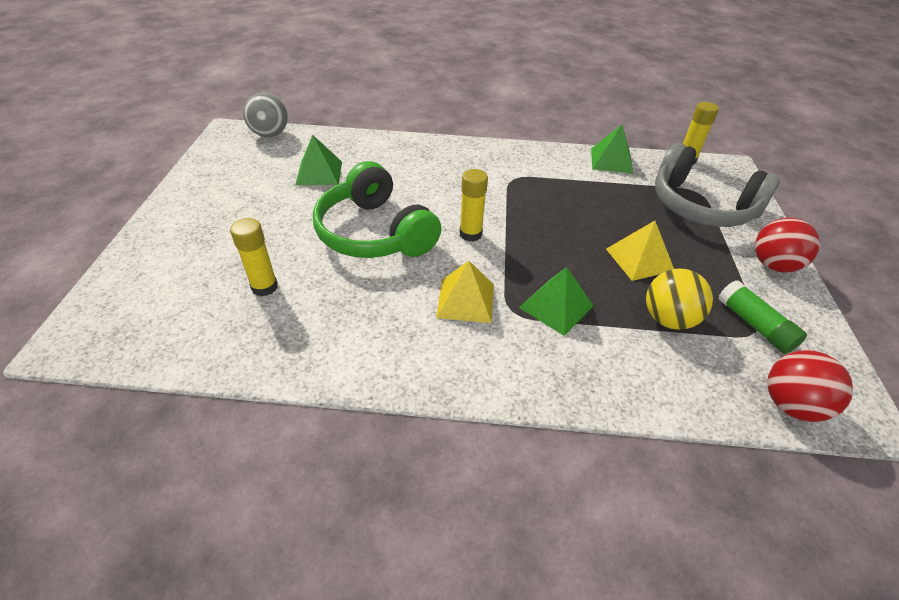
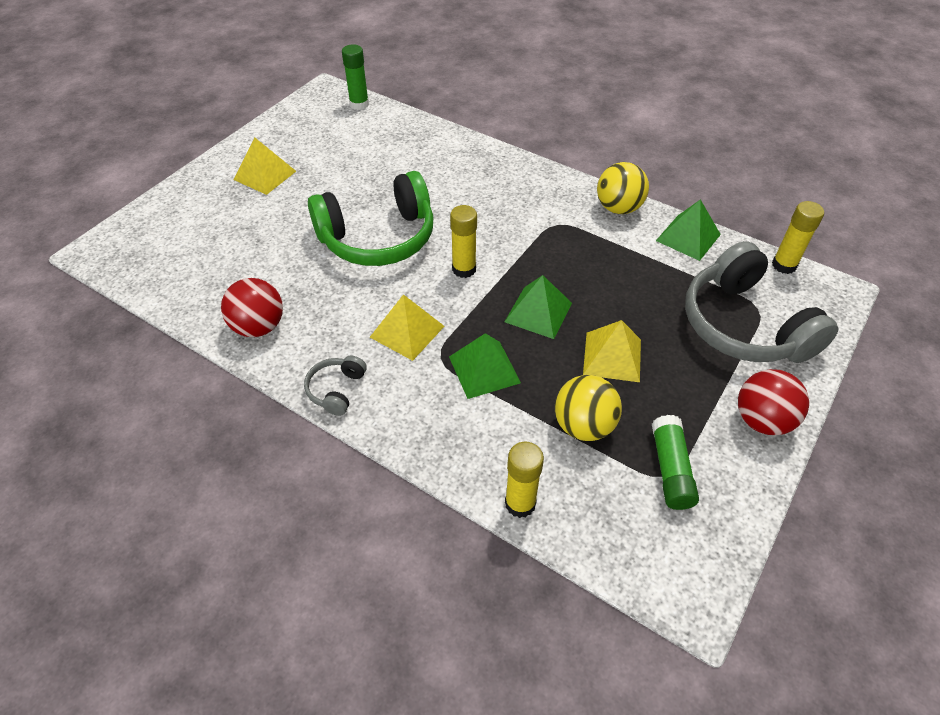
camera: 30 degrees right, 5 degrees up
yellow glue stick [230,218,278,296] -> yellow glue stick moved to [505,441,544,518]
grey ball [243,92,288,137] -> green glue stick [342,44,369,110]
green pyramid [295,135,342,185] -> green pyramid moved to [504,275,572,339]
green headphones [313,161,441,258] -> green headphones turned 105 degrees counterclockwise [308,171,434,266]
red ball [767,350,853,422] -> red ball moved to [221,278,283,337]
none -> yellow pyramid [234,138,296,195]
none -> grey headphones [304,356,367,416]
none -> yellow ball [597,162,649,214]

